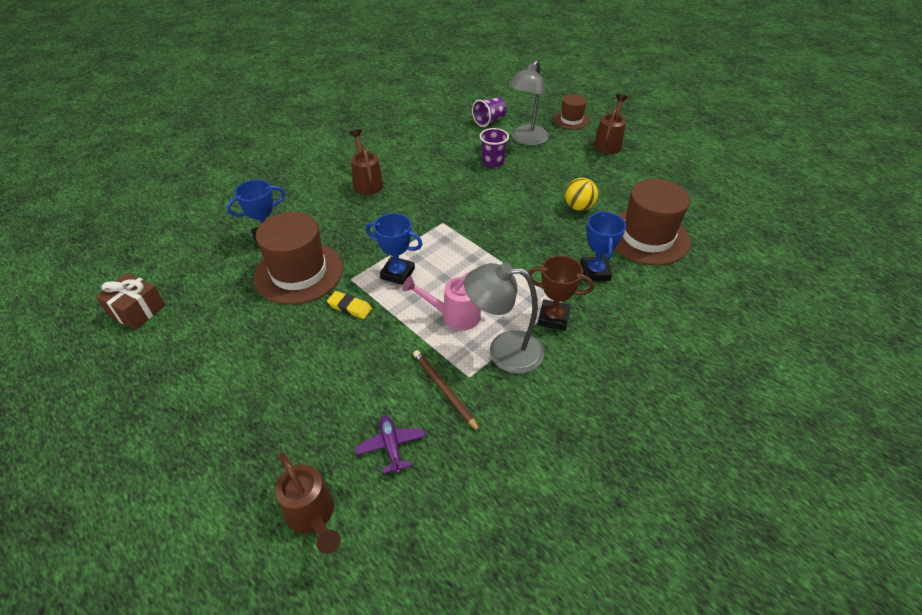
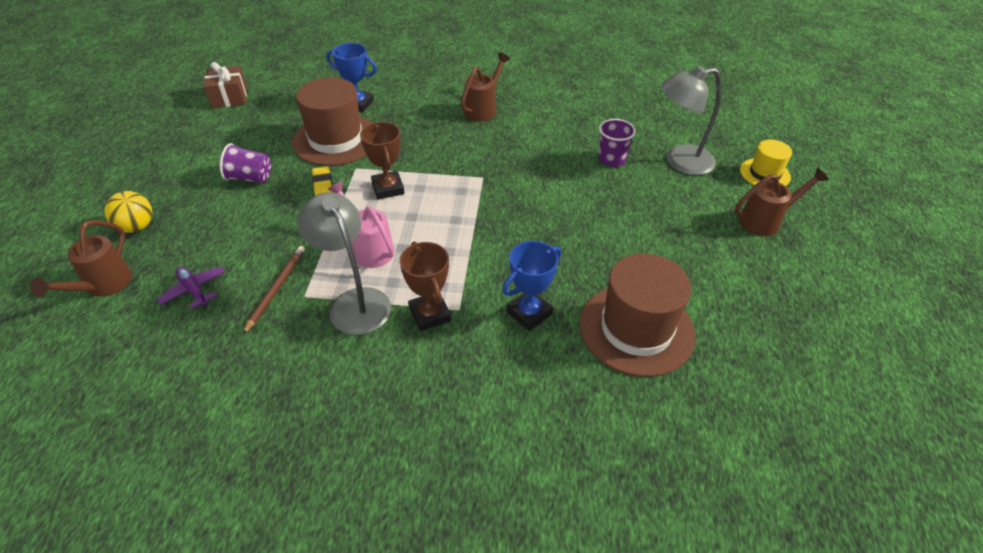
camera: 50 degrees right, 0 degrees up
purple plane [355,415,426,474] -> purple plane turned 75 degrees counterclockwise [157,267,225,309]
blue trophy [366,213,422,285] -> brown trophy [360,122,404,199]
purple cup [472,97,507,127] -> purple cup moved to [220,143,271,183]
brown hat [554,94,589,129] -> yellow hat [740,139,792,186]
yellow ball [565,178,598,211] -> yellow ball moved to [104,191,152,233]

